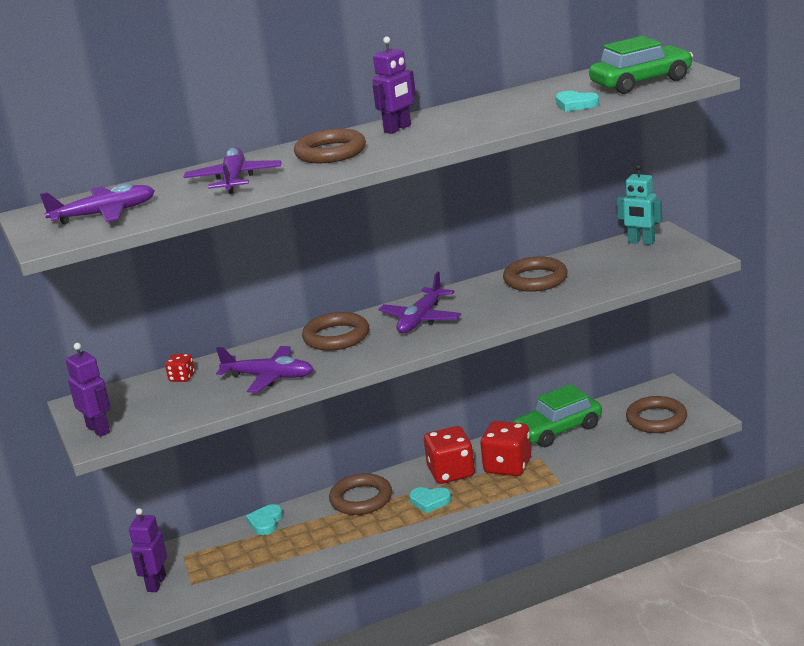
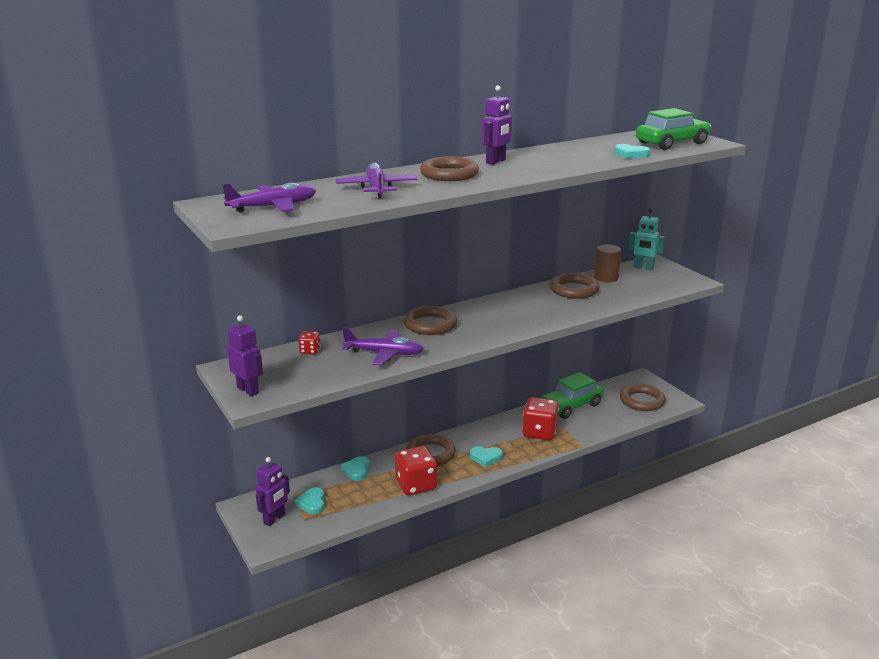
camera: 10 degrees left, 0 degrees up
purple robot [129,508,167,592] -> purple robot turned 150 degrees counterclockwise [256,457,290,526]
purple plane [378,272,462,333] -> none
red dice [424,426,475,484] -> red dice moved to [395,446,437,496]
none -> turquoise heart [295,487,324,514]
none -> brown cylinder [594,244,621,282]

